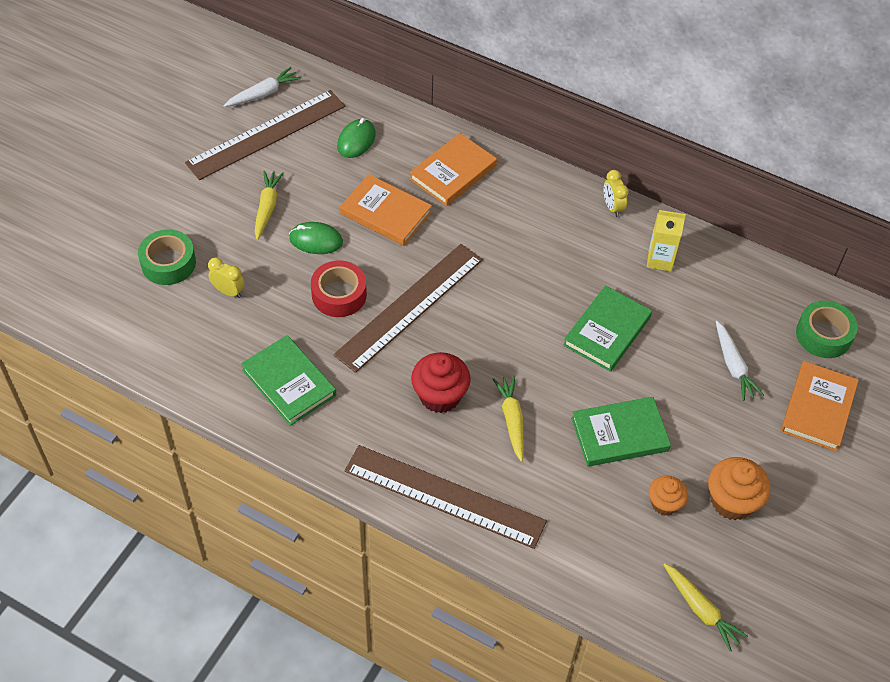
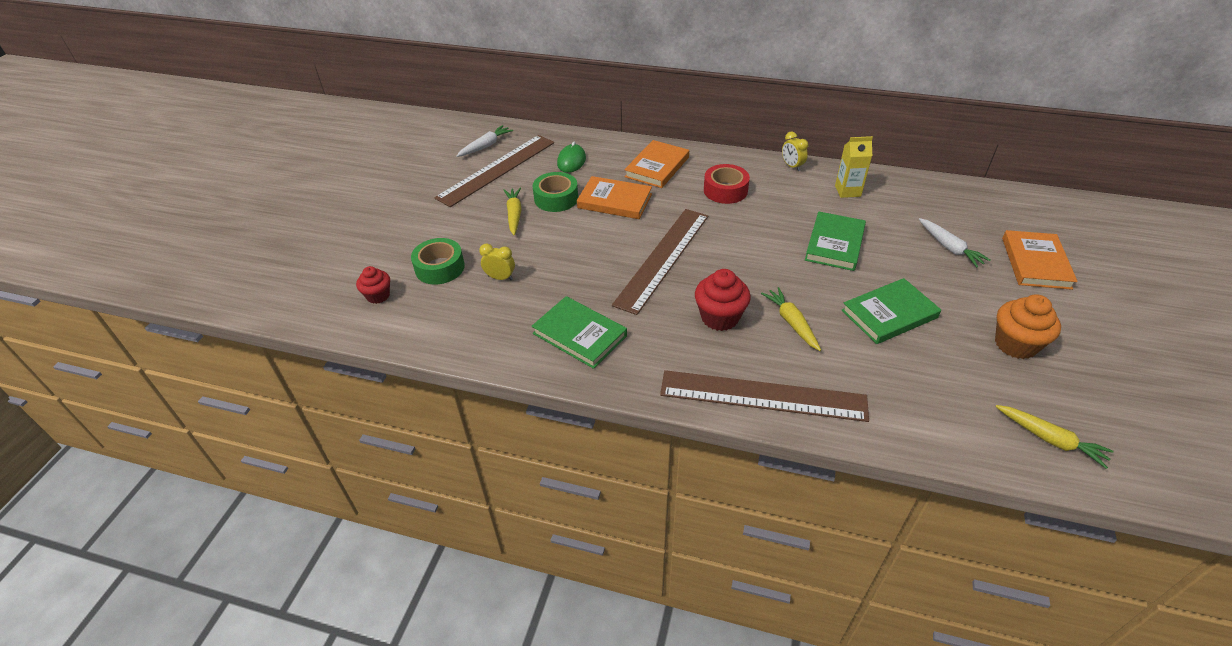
camera: 10 degrees left, 10 degrees down
green mouse [289,222,343,254] -> none
red tape [311,260,367,317] -> red tape moved to [704,164,750,204]
orange cupcake [649,475,688,515] -> none
green tape [796,300,858,358] -> green tape moved to [533,172,578,212]
none -> red cupcake [356,266,390,304]

